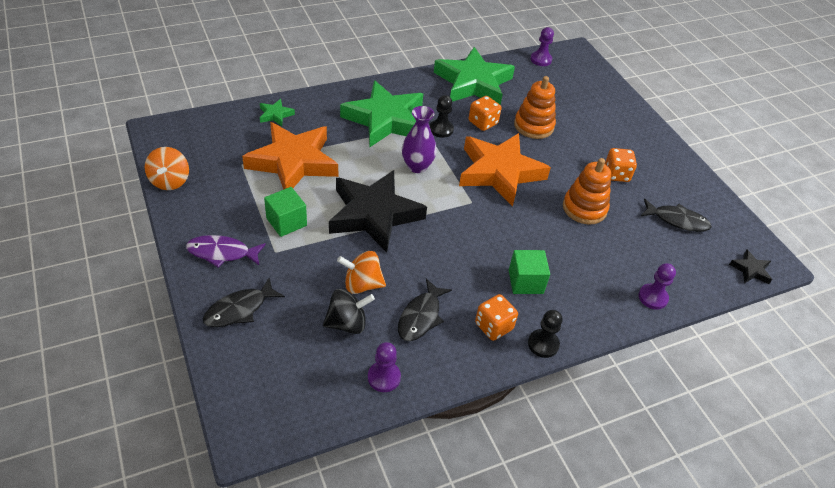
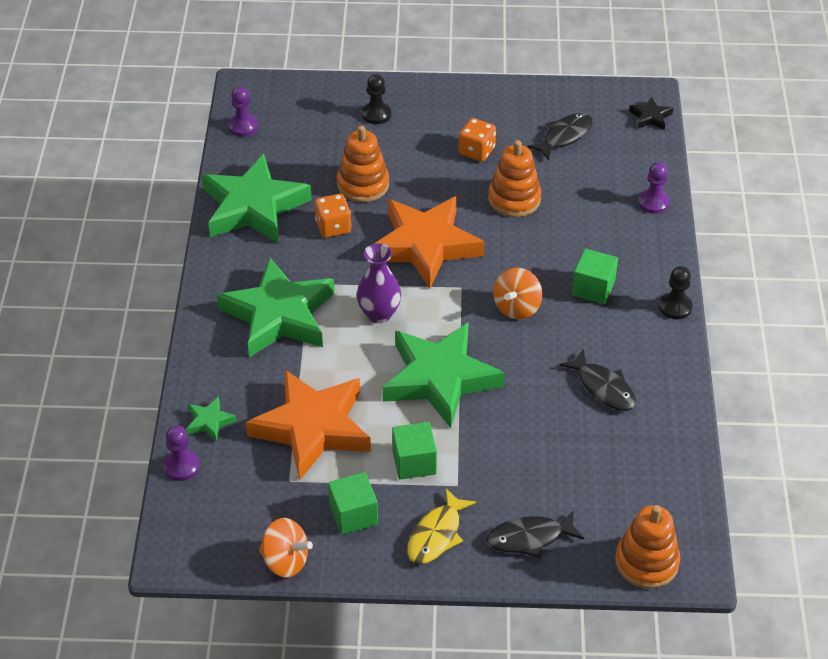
camera: 60 degrees left, 0 degrees up
purple fish [186,235,266,268] -> yellow fish [407,488,476,564]
black fish [203,278,285,327] -> black fish turned 90 degrees clockwise [487,510,584,558]
black spinning top [323,289,375,334] -> none
black star [329,170,427,253] -> green star [382,322,505,428]
orange spinning top [337,251,386,294] -> orange spinning top moved to [493,268,542,319]
purple pawn [368,342,401,392] -> purple pawn moved to [163,425,199,481]
black pawn [430,95,454,138] -> black pawn moved to [362,74,391,124]
orange dice [475,294,518,341] -> none
none -> green cube [328,472,378,535]
none -> orange stacking toy [615,505,680,589]

